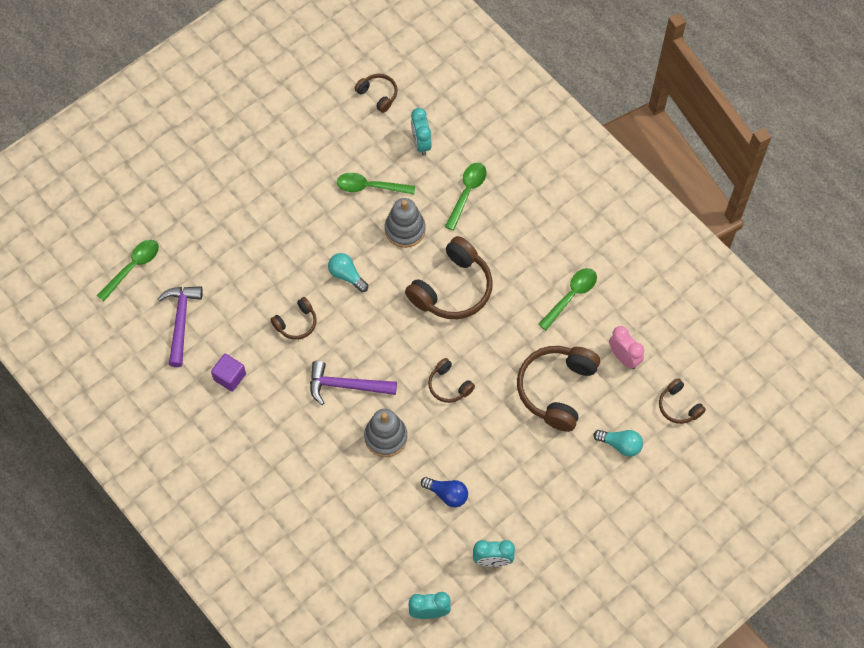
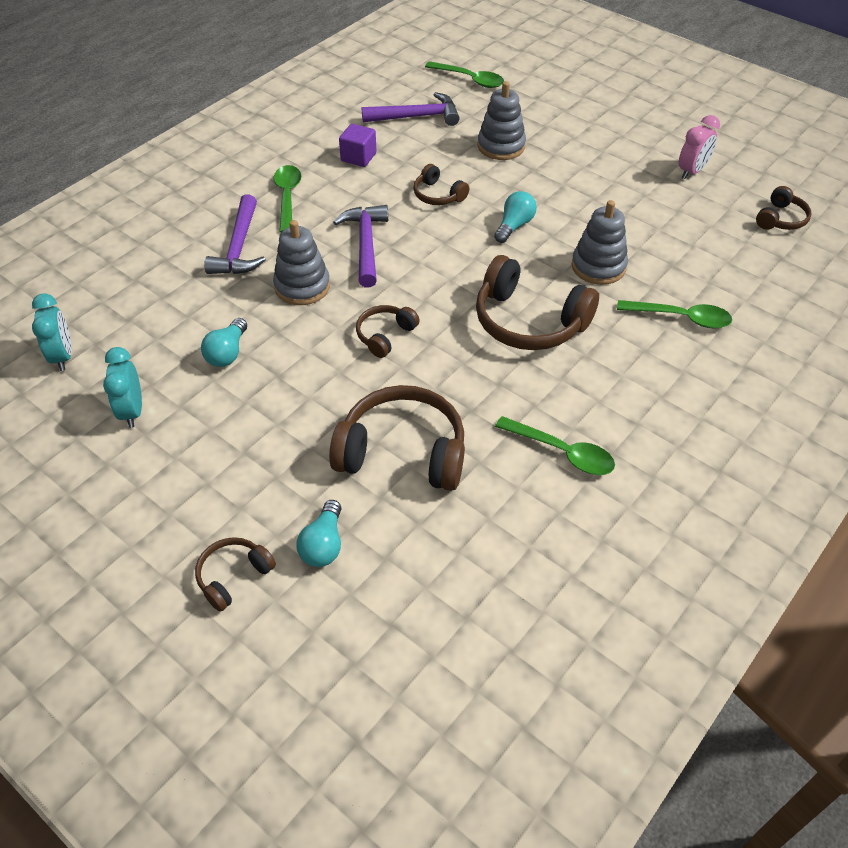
camera: 80 degrees right, 15 degrees down
green spoon [337,173,415,195] -> green spoon moved to [274,165,302,233]
turquoise clock [411,108,432,156] -> none
blue light bulb [421,477,468,507] -> turquoise light bulb [201,318,247,367]
pink clock [609,326,644,369] -> pink clock moved to [679,115,720,179]
brown headphones [659,378,706,424] -> brown headphones moved to [195,537,276,612]
none -> purple hammer [204,194,265,274]
none -> grey stacking toy [478,81,526,160]

